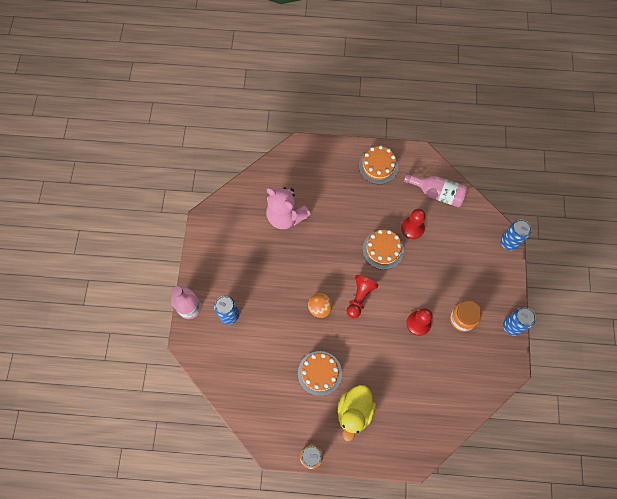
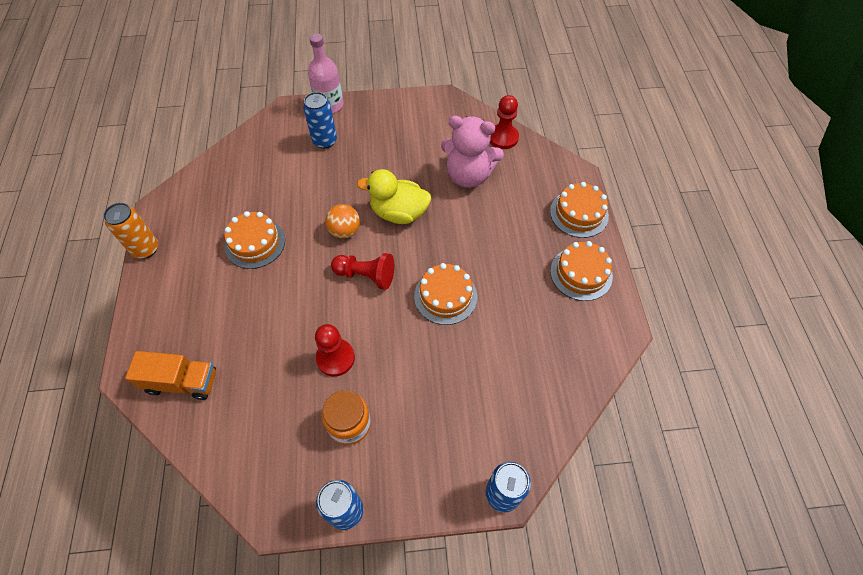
camera: 80 degrees right, 10 degrees down
pink teddy bear [266,187,311,229] -> pink teddy bear turned 105 degrees counterclockwise [441,116,504,188]
yellow duck [338,385,376,441] -> yellow duck moved to [357,169,431,224]
red pawn [401,209,425,239] -> red pawn moved to [490,95,519,149]
pink bottle [404,173,467,207] -> none
none -> orange truck [125,351,216,400]
none -> orange cake [550,182,609,238]

